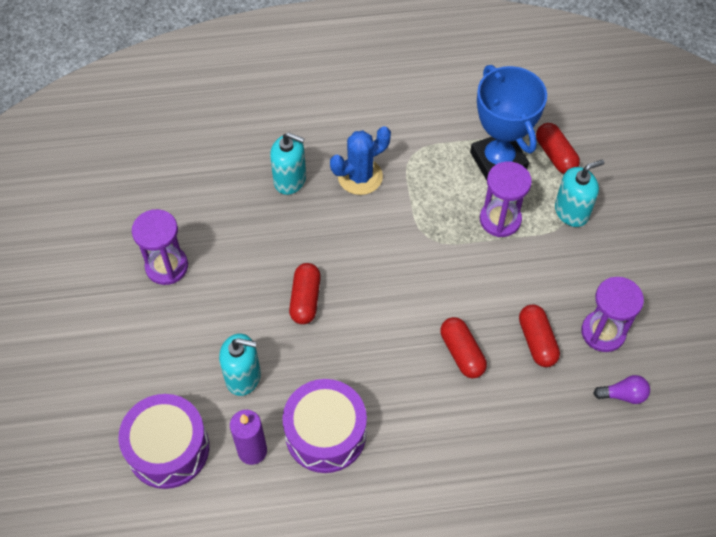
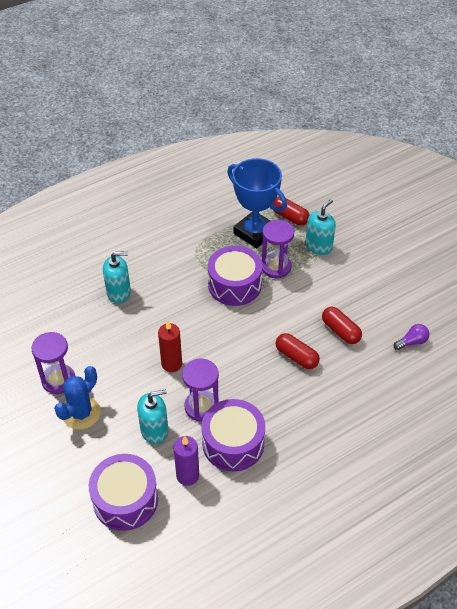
camera: 25 degrees left, 10 degrees down
red capsule [289,263,321,324] -> red candle [158,321,182,372]
blue cactus [330,126,391,195] -> blue cactus moved to [54,366,101,430]
purple hourglass [581,277,644,352] -> purple hourglass moved to [182,358,219,421]
none -> purple drum [208,246,263,306]

